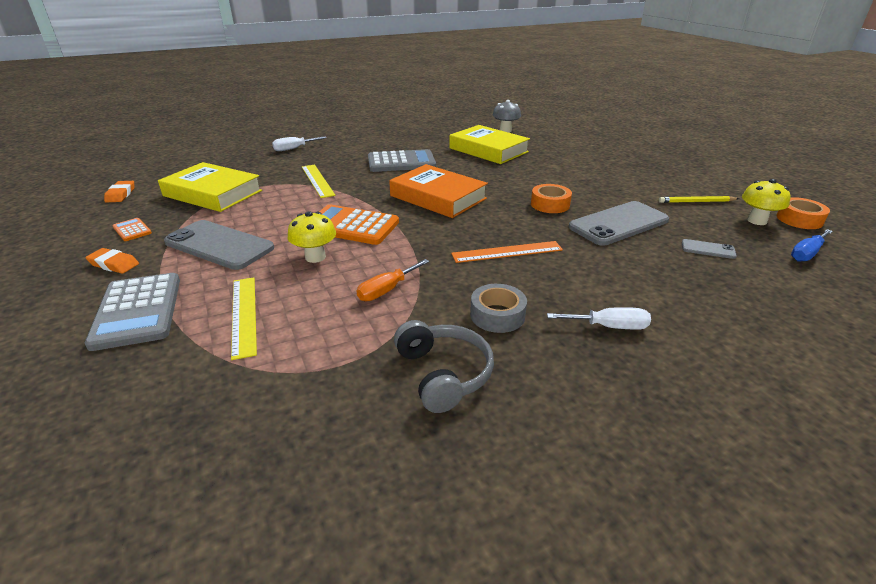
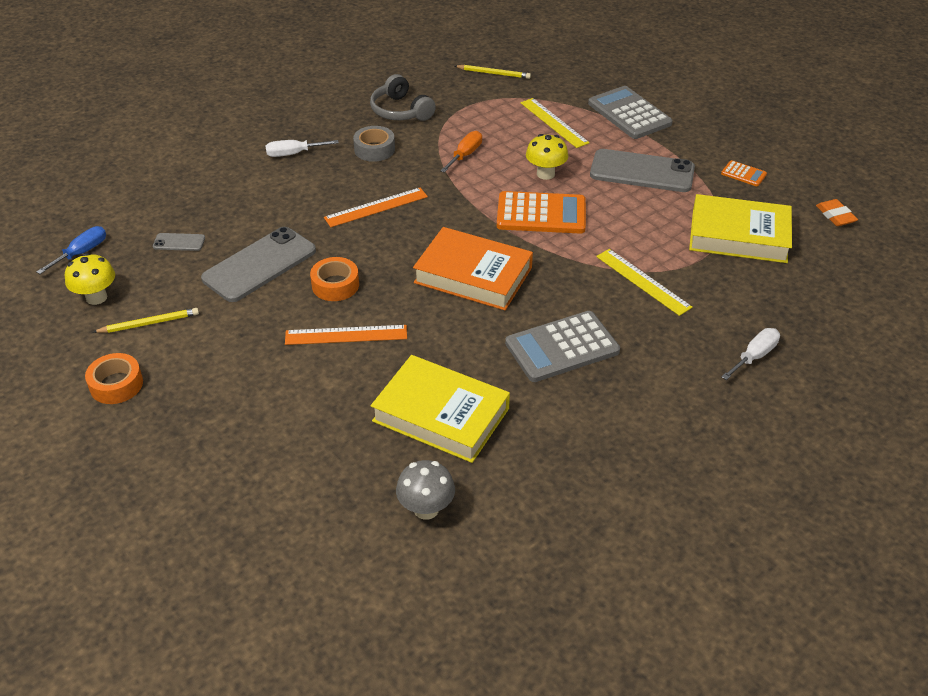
camera: 165 degrees right, 10 degrees up
orange eraser [85,248,139,274] -> none
orange tape [776,197,830,229] -> orange tape moved to [85,353,143,404]
none -> orange ruler [285,325,407,345]
none -> yellow pencil [455,65,531,79]

